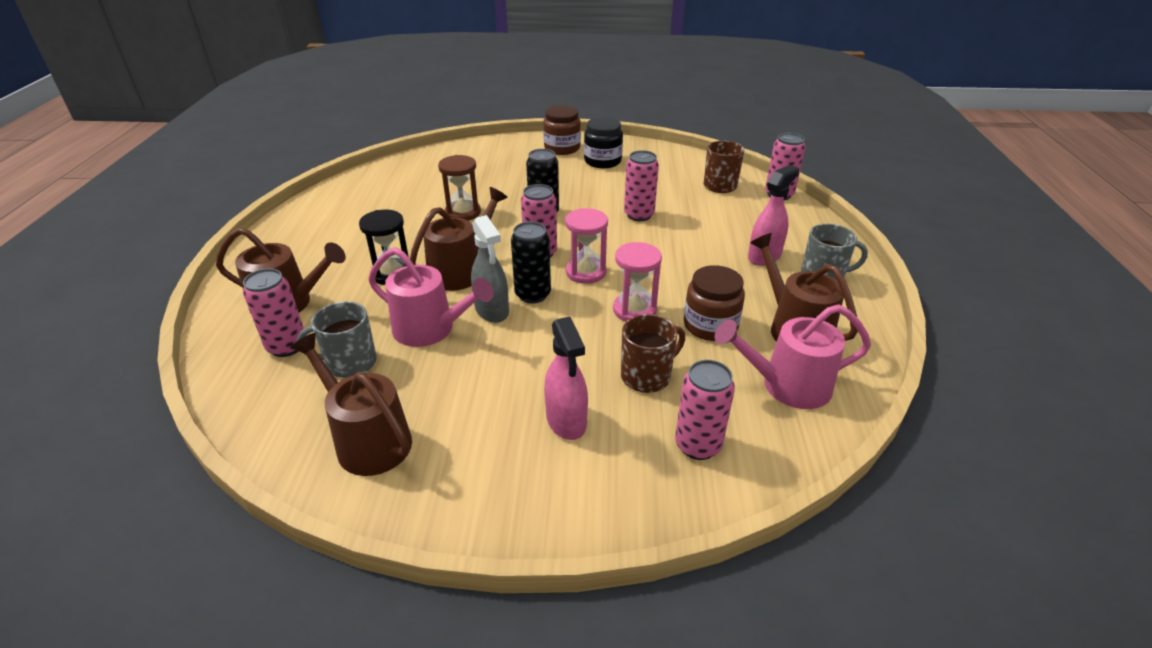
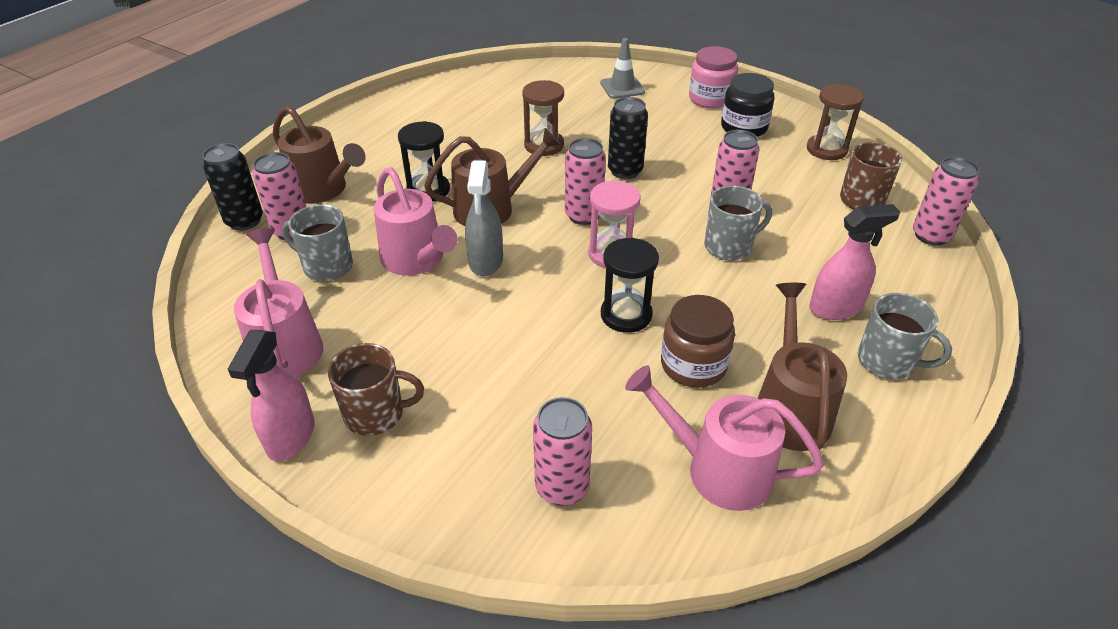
camera: 30 degrees right, 5 degrees up
brown watering can [290,333,412,476] -> pink watering can [234,228,323,376]
black can [511,222,551,304] -> black can moved to [202,143,263,231]
brown jar [543,105,581,155] -> pink jar [689,46,738,108]
pink spray bottle [544,317,588,440] -> pink spray bottle moved to [228,330,315,461]
pink hourglass [613,242,662,321] -> black hourglass [601,238,659,333]
brown mug [621,314,685,393] -> brown mug moved to [328,343,424,436]
none -> grey traffic cone [600,38,645,99]
none -> grey mug [704,186,772,260]
none -> brown hourglass [807,84,864,160]

